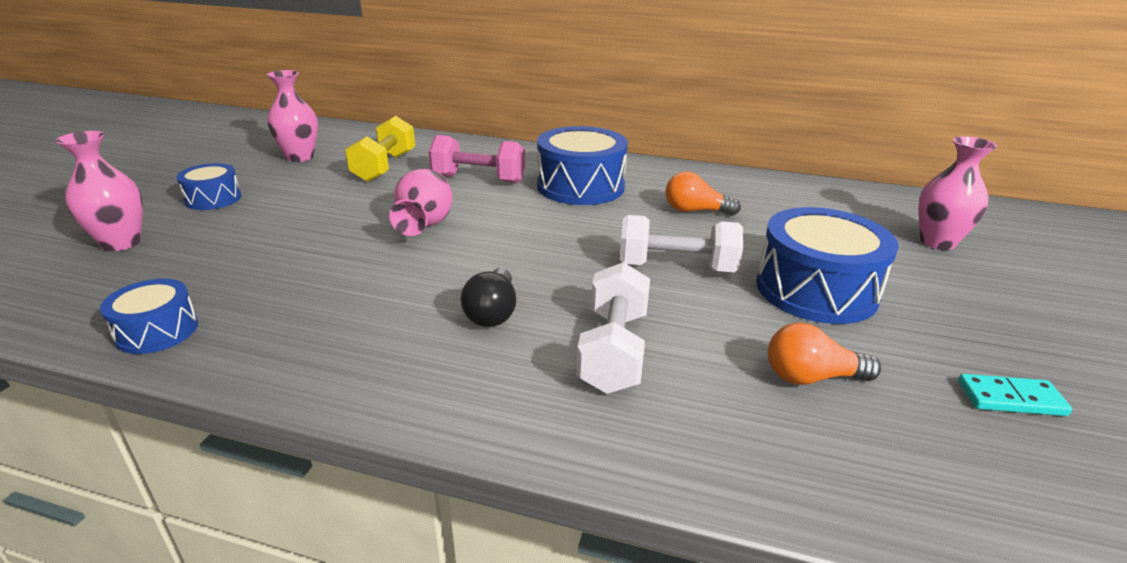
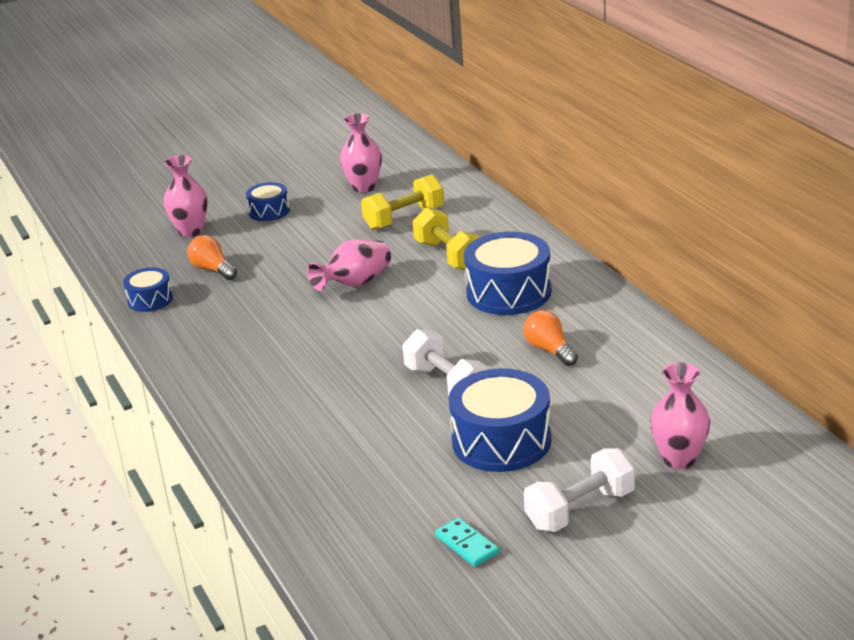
camera: 50 degrees right, 0 degrees up
pink dumbbell [429,135,525,183] -> yellow dumbbell [413,207,480,270]
black light bulb [461,268,516,327] -> none
white dumbbell [576,262,650,394] -> white dumbbell moved to [524,448,635,532]
orange light bulb [768,323,881,385] -> orange light bulb moved to [187,235,237,280]

